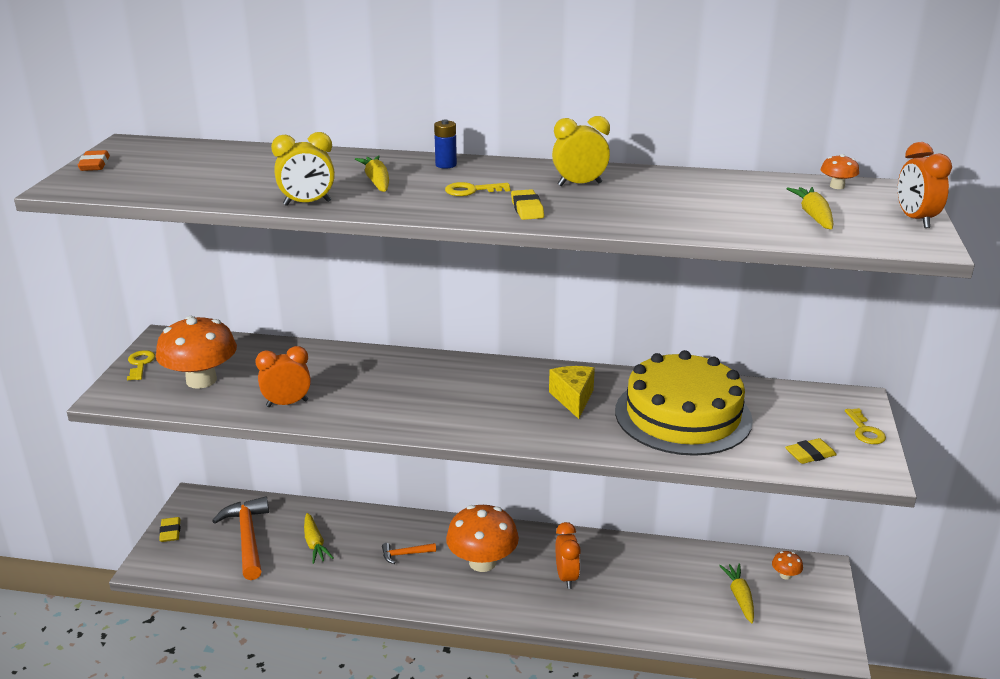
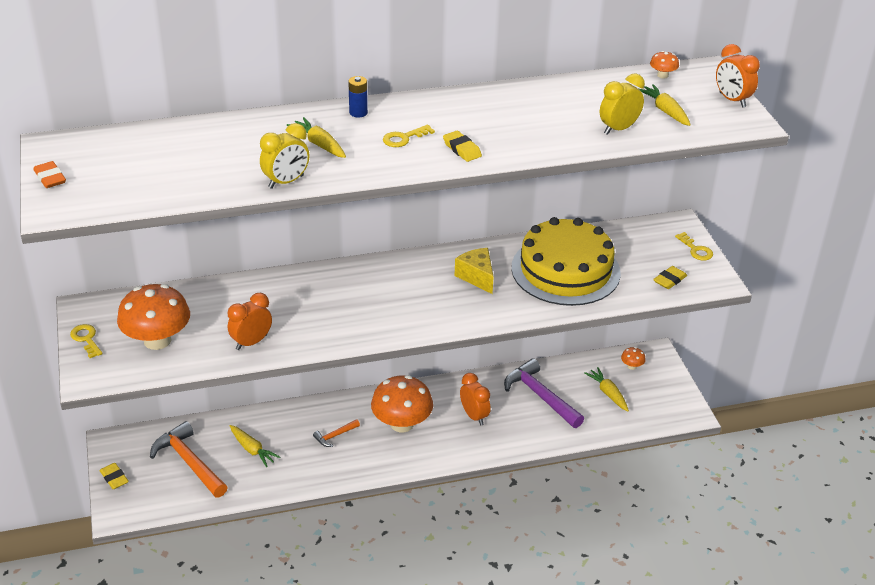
camera: 25 degrees left, 10 degrees up
yellow clock [552,116,610,186] -> yellow clock moved to [600,73,645,135]
none -> purple hammer [504,359,584,428]

